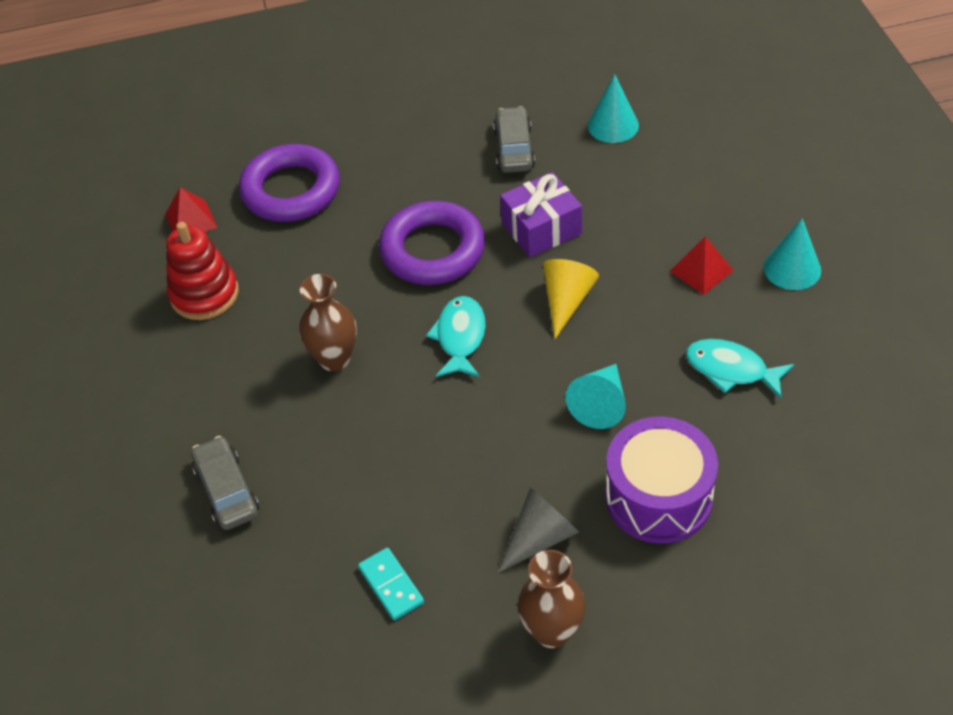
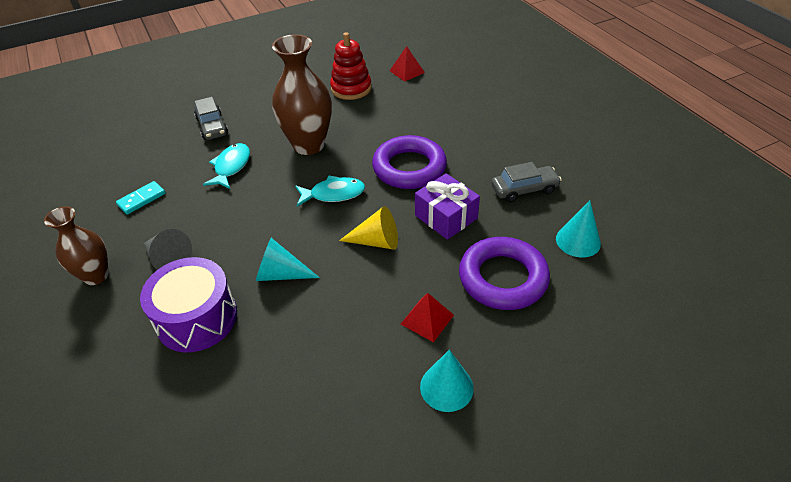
camera: 75 degrees right, 5 degrees down
grey car [191,436,259,530] -> grey car turned 105 degrees clockwise [194,97,228,140]
purple ring [239,144,340,222] -> purple ring moved to [459,237,550,310]
brown vase [299,274,357,371] -> brown vase [272,34,332,155], size x1.61
turquoise fish [686,339,794,399] -> turquoise fish moved to [203,143,250,189]

